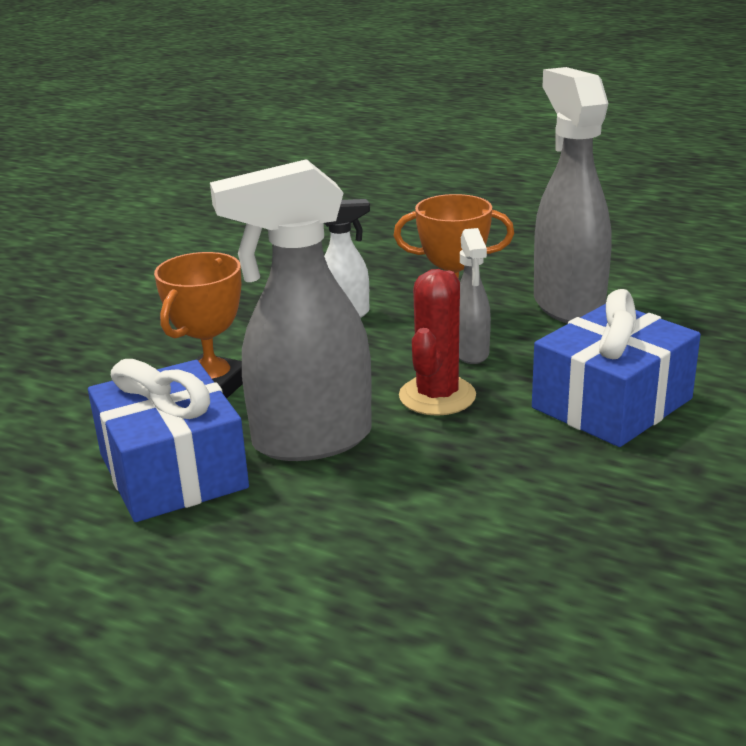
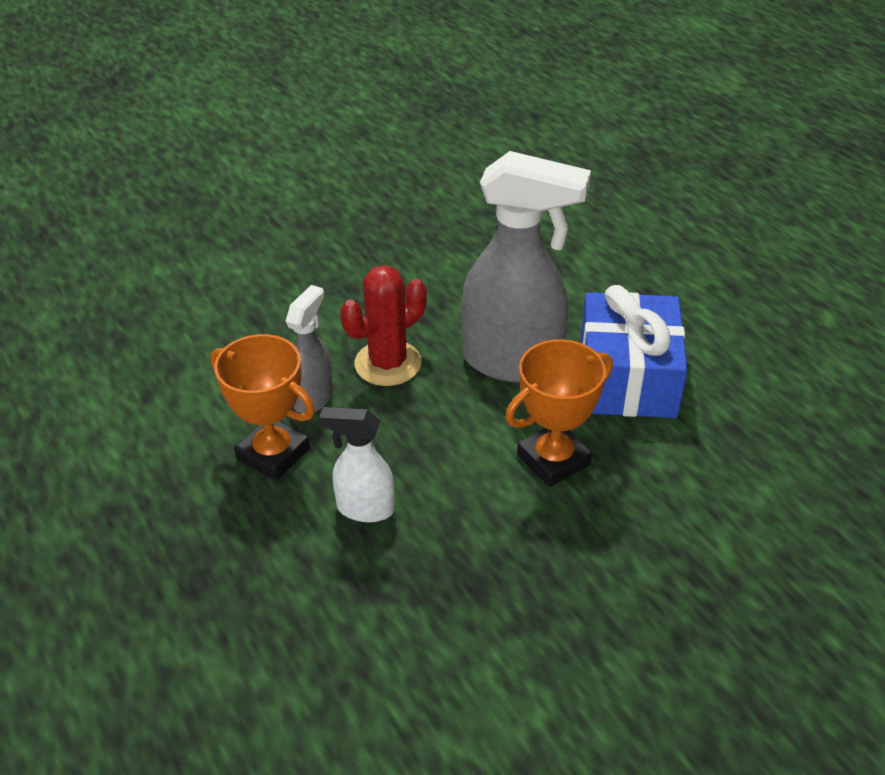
camera: 150 degrees left, 15 degrees up
blue gift [532,289,701,447] -> none
grey spray bottle [534,67,611,323] -> none

